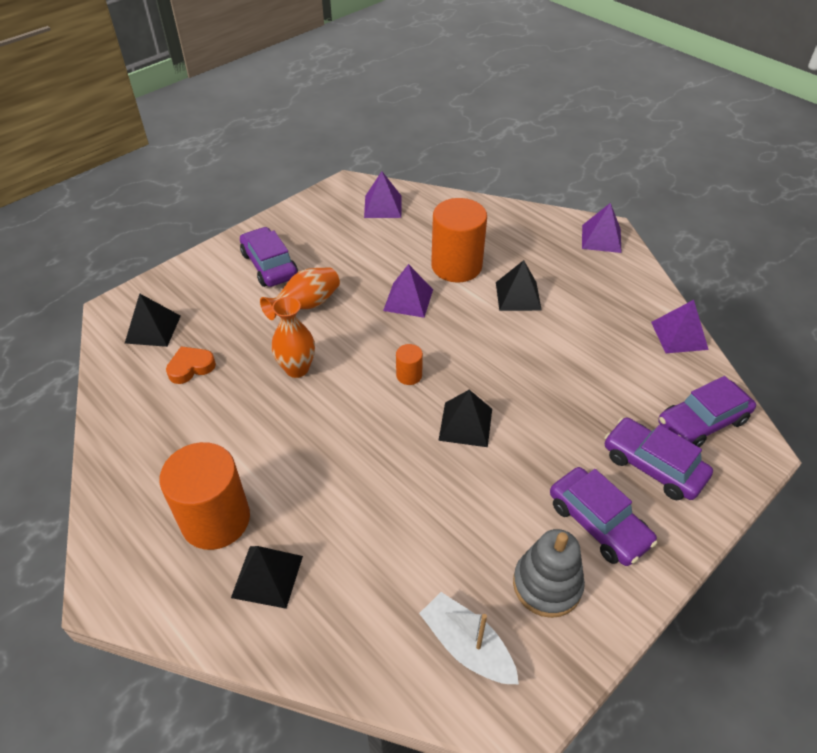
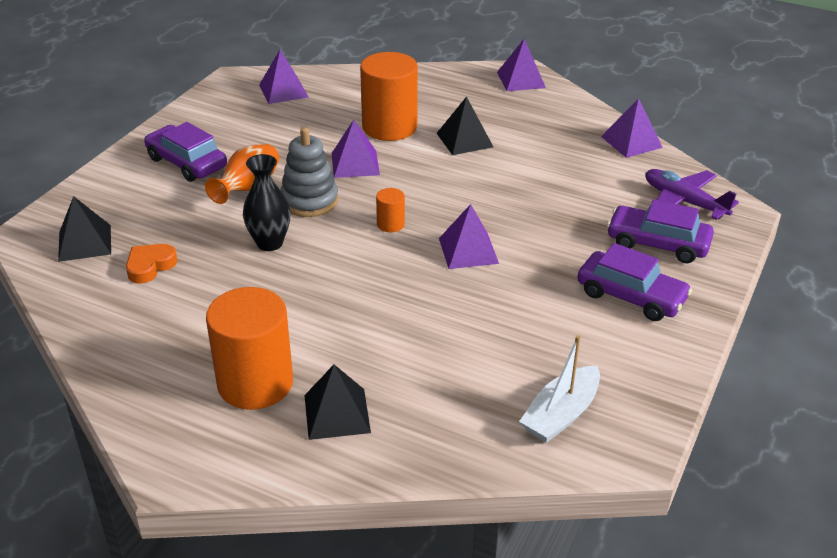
camera: 20 degrees left, 10 degrees down
orange vase [271,297,315,378] -> black vase [243,154,291,251]
white boat [419,592,519,684] -> white boat turned 75 degrees counterclockwise [519,335,600,443]
black pyramid [438,390,492,447] -> purple pyramid [439,204,499,269]
grey stacking toy [513,529,585,618] -> grey stacking toy moved to [280,127,339,217]
purple car [658,376,756,447] -> purple plane [646,169,739,220]

